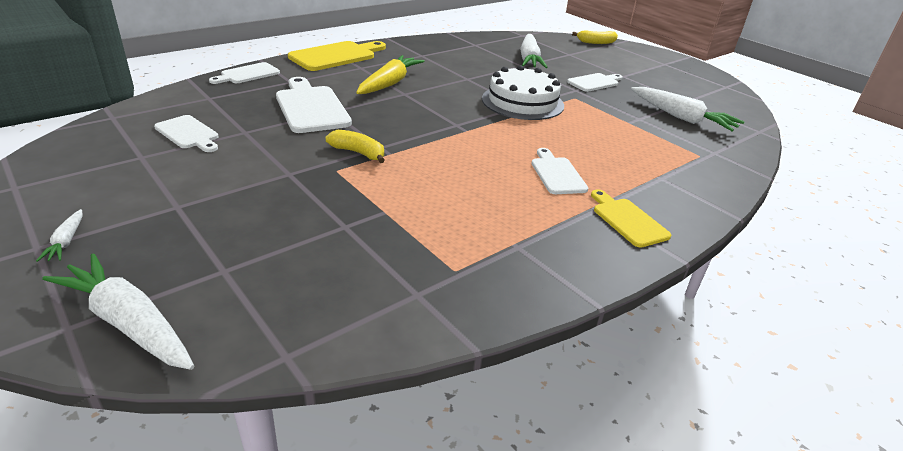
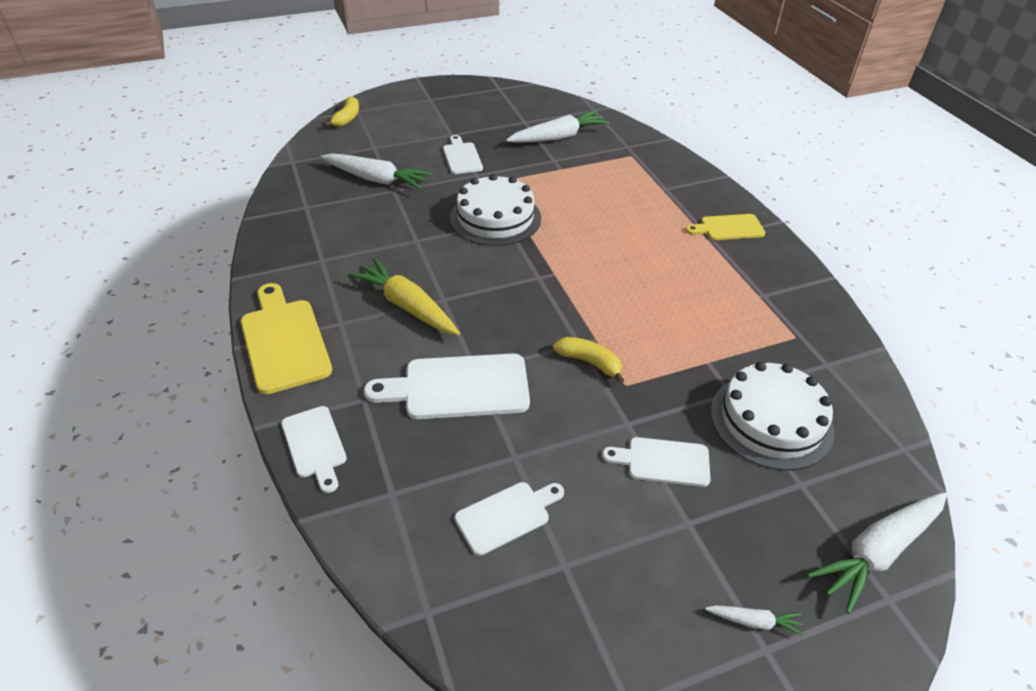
camera: 70 degrees left, 10 degrees up
yellow banana [325,130,385,163] -> yellow banana turned 75 degrees clockwise [553,337,624,384]
white cutting board [531,148,588,194] -> white cutting board moved to [602,437,711,487]
none -> white cake [711,362,834,471]

